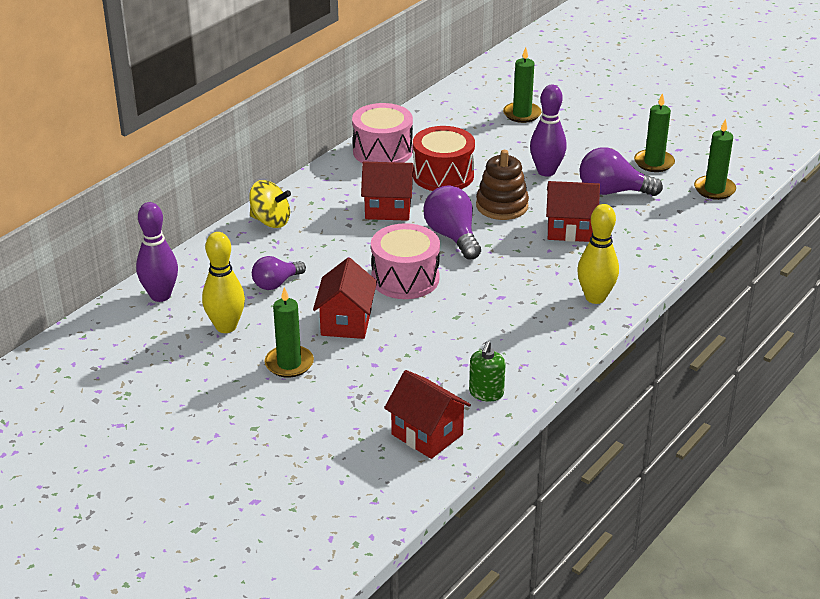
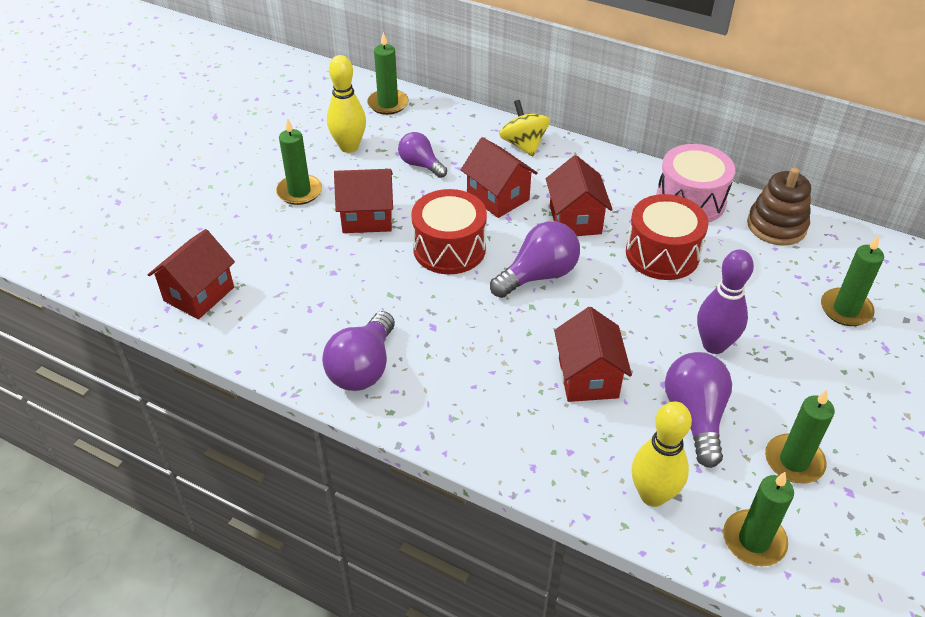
camera: 80 degrees right, 10 degrees up
purple bowling pin [136,202,178,302] -> green candle [367,32,409,115]
yellow spinning top [249,180,291,228] -> yellow spinning top turned 150 degrees clockwise [499,100,550,156]
pink drum [371,223,440,299] -> red drum [411,189,487,274]
green soap dispenser [469,341,506,401] -> none
brown stacking toy [476,150,529,220] -> brown stacking toy moved to [747,168,811,246]
yellow bowling pin [577,204,619,304] -> yellow bowling pin moved to [632,401,692,507]
none -> purple light bulb [322,311,395,391]
none -> red house [461,137,538,218]

